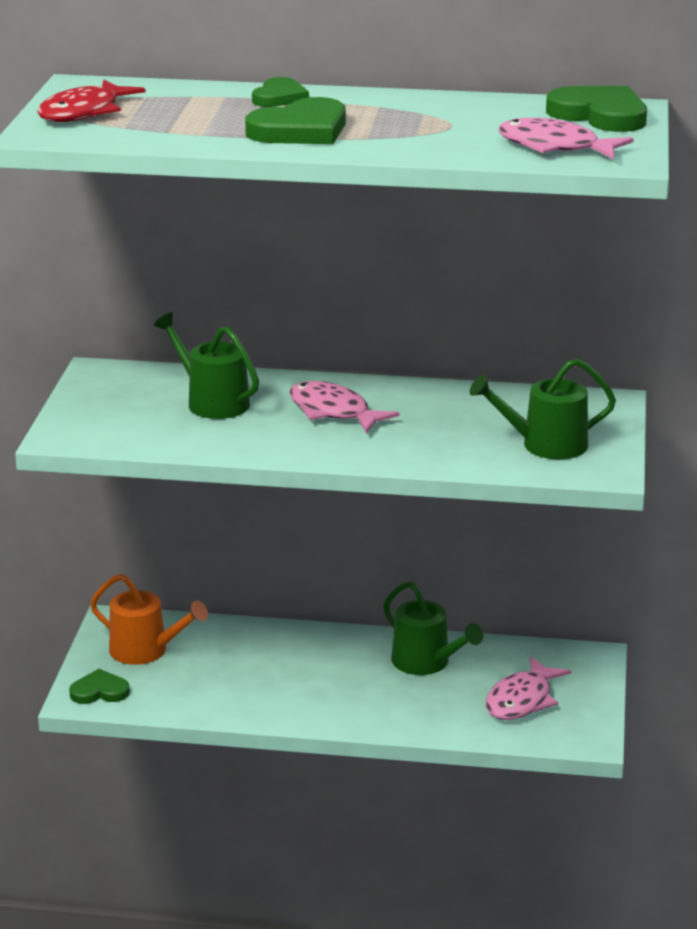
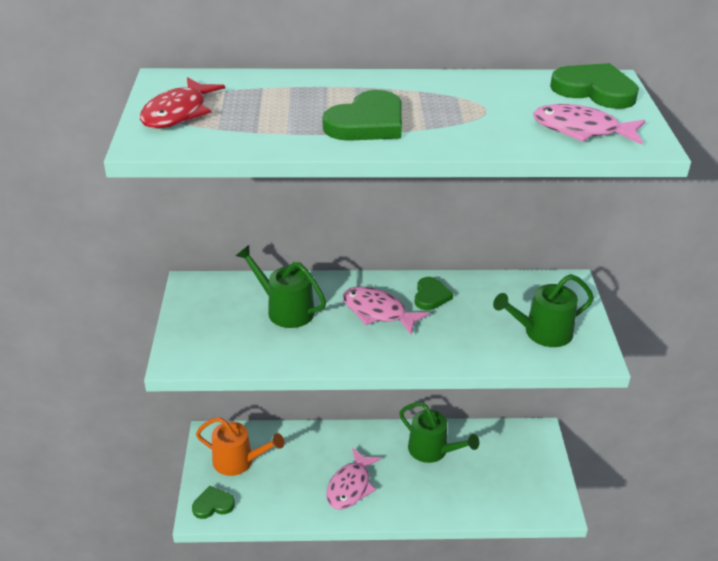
camera: 10 degrees left, 10 degrees up
green heart [252,77,309,107] -> green heart moved to [415,277,453,310]
pink fish [486,656,571,720] -> pink fish moved to [326,448,382,510]

